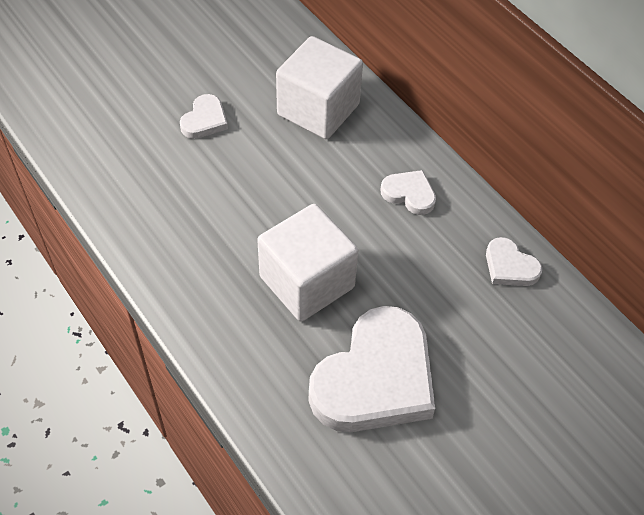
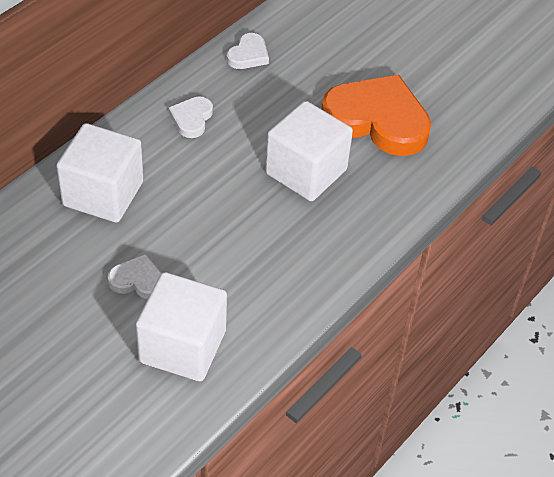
camera: 105 degrees left, 5 degrees down
white heart [309,306,435,432] -> orange heart [321,75,432,156]
none -> white cube [136,272,227,382]

